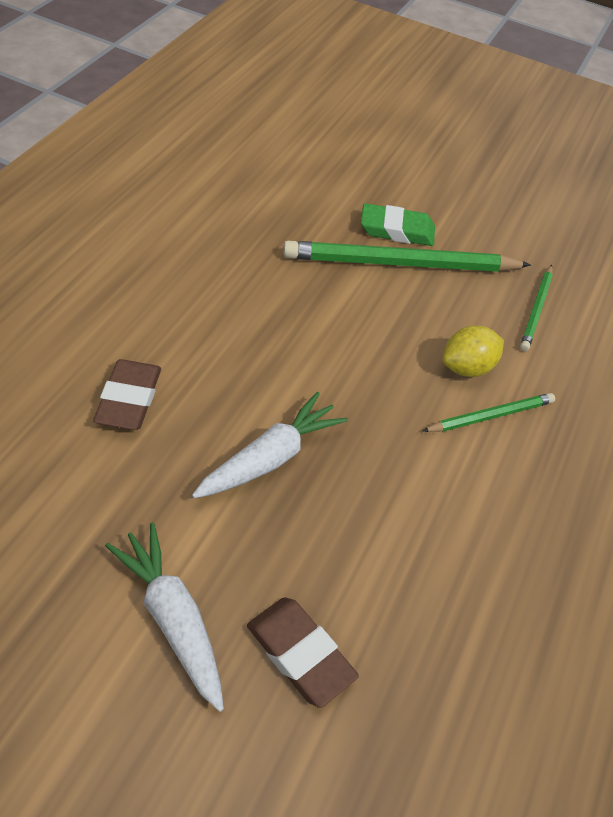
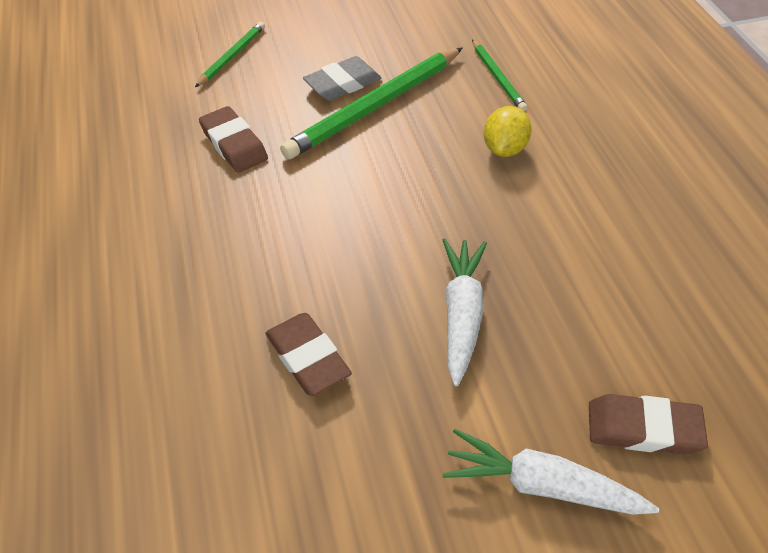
camera: 35 degrees left, 0 degrees up
green eraser [361,203,435,246] -> grey eraser [303,56,381,101]
green pencil [423,393,555,432] -> green pencil moved to [195,22,265,87]
none -> brown eraser [199,106,268,173]

